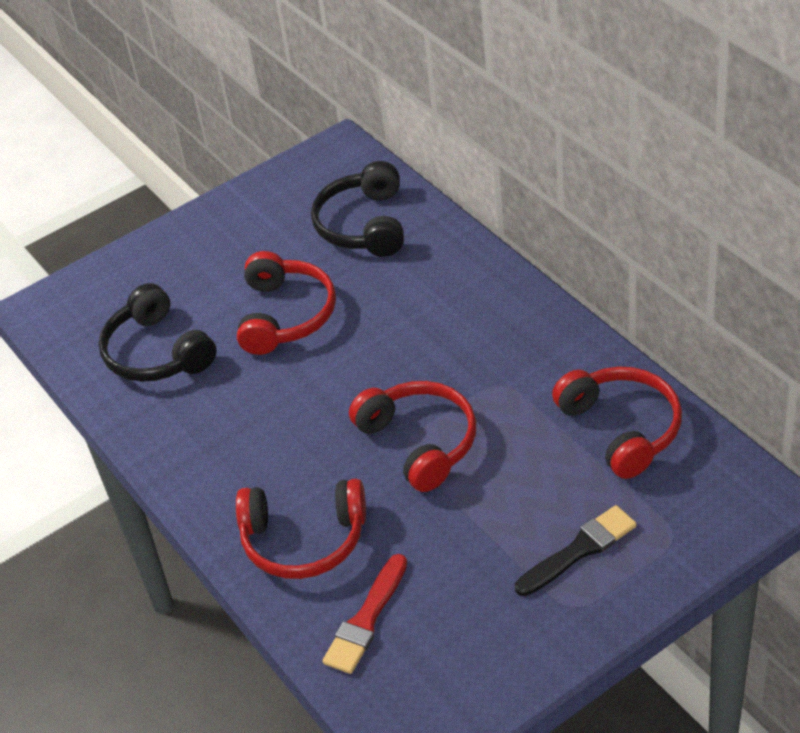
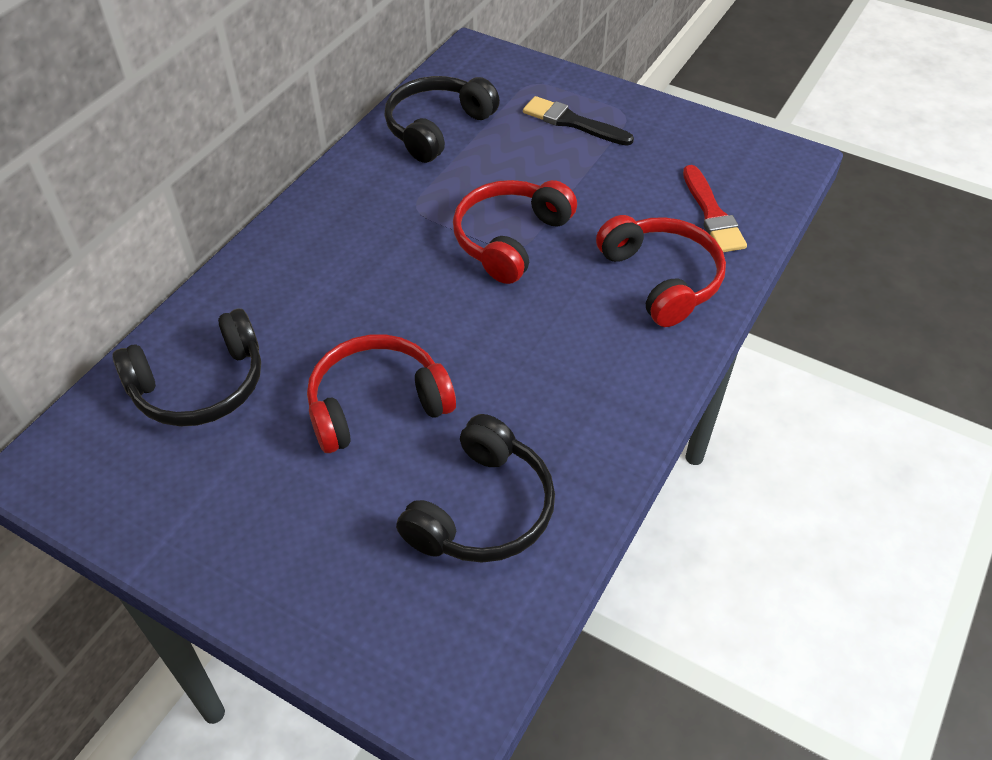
camera: 120 degrees left, 5 degrees up
red brush [322,554,407,674] -> red brush turned 75 degrees clockwise [683,165,747,252]
red headphones [552,366,682,479] -> black headphones [384,76,500,163]

